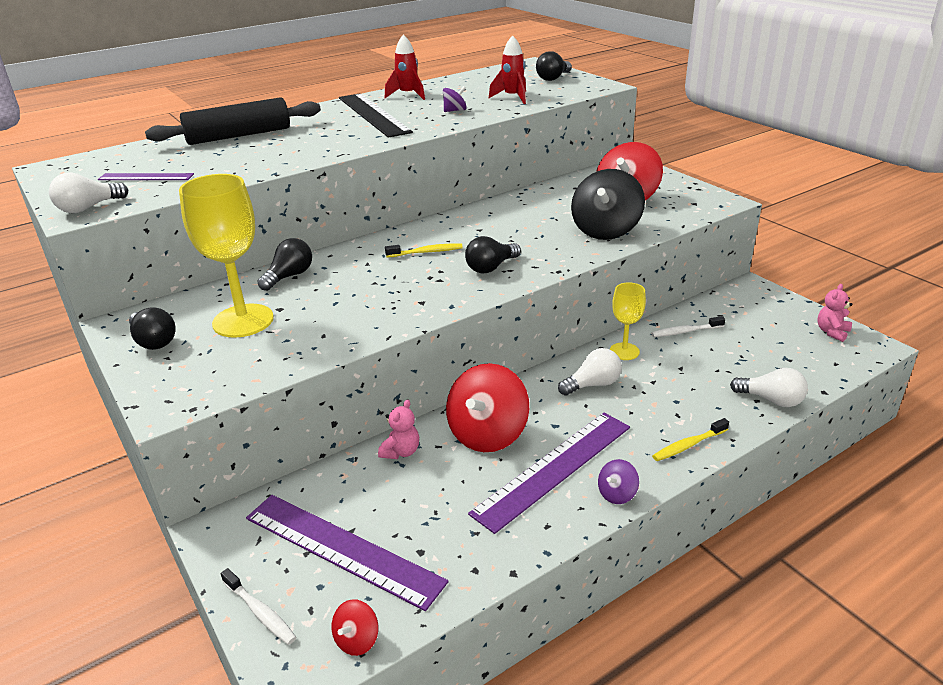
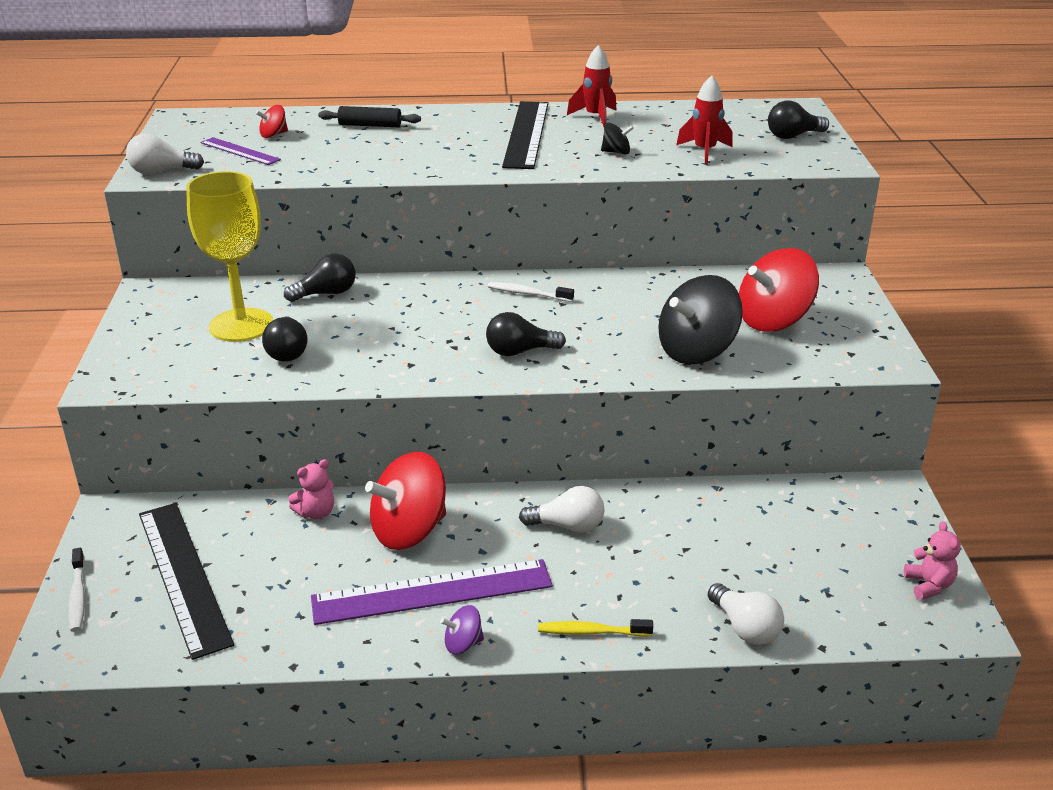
camera: 30 degrees right, 0 degrees up
black light bulb [129,307,175,350] -> black light bulb moved to [262,316,307,362]
black rolling pin [145,97,321,145] -> black rolling pin [318,106,421,127], size x0.54
purple ruler [246,495,449,611] -> black ruler [139,503,234,660]
red spinning top [331,599,378,656] -> red spinning top moved to [256,105,288,138]
yellow toothbrush [385,244,463,258] -> none
purple spinning top [443,86,467,112] -> black spinning top [601,122,634,155]
yellow goblet [610,282,646,360] -> none
white toothbrush [651,316,725,337] -> white toothbrush moved to [488,282,574,302]
pink teddy bear [817,284,852,342] -> pink teddy bear turned 105 degrees clockwise [904,521,961,600]

